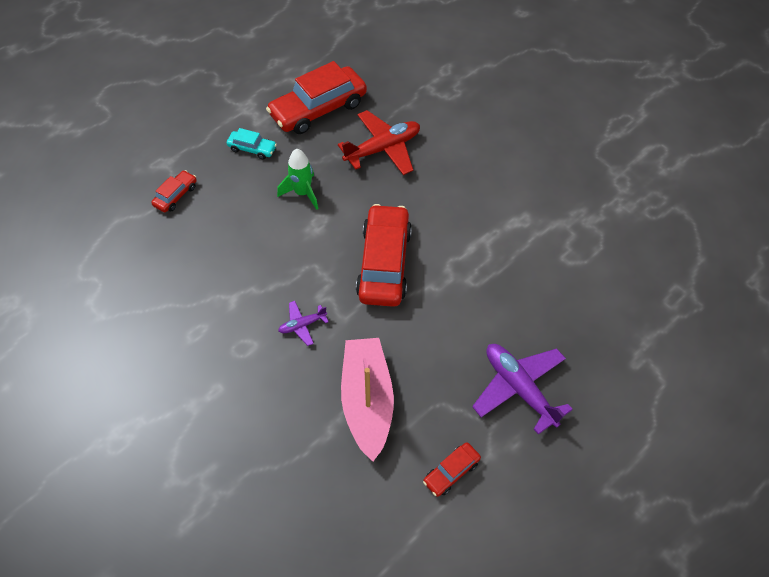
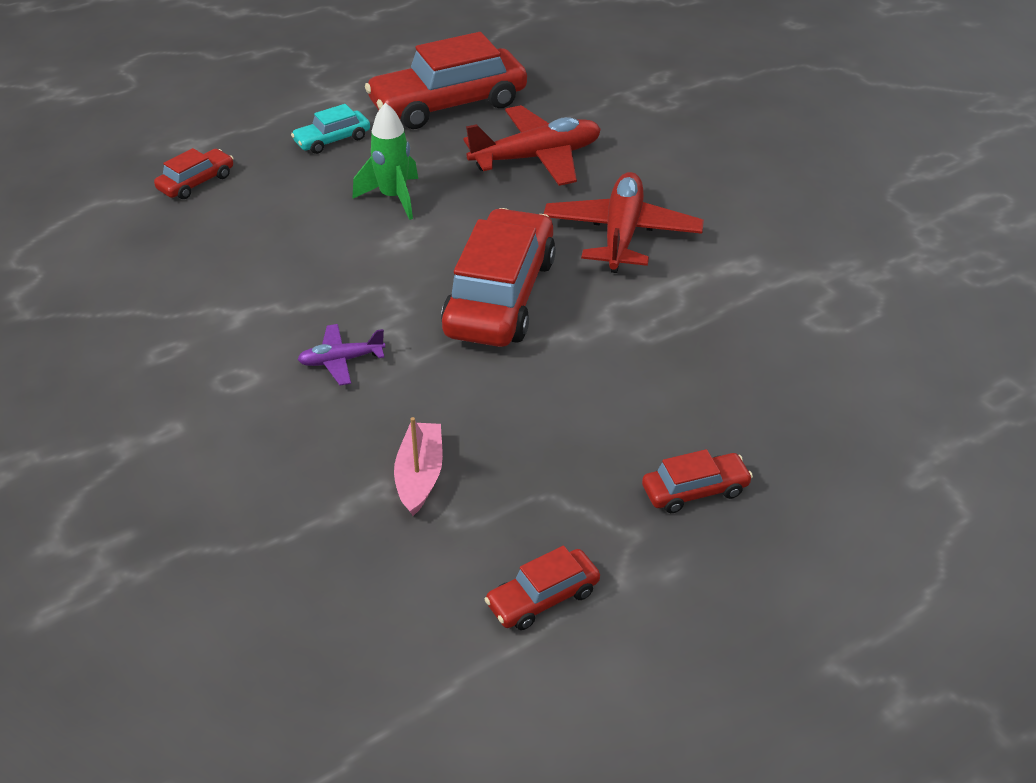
camera: 10 degrees right, 15 degrees down
turquoise car [227,128,277,159] -> turquoise car turned 120 degrees clockwise [291,104,370,154]
pink boat [341,338,394,461] -> pink boat [394,417,443,516], size x0.52
purple plane [472,344,573,435] -> red car [642,449,753,513]
none -> red plane [544,172,704,273]

